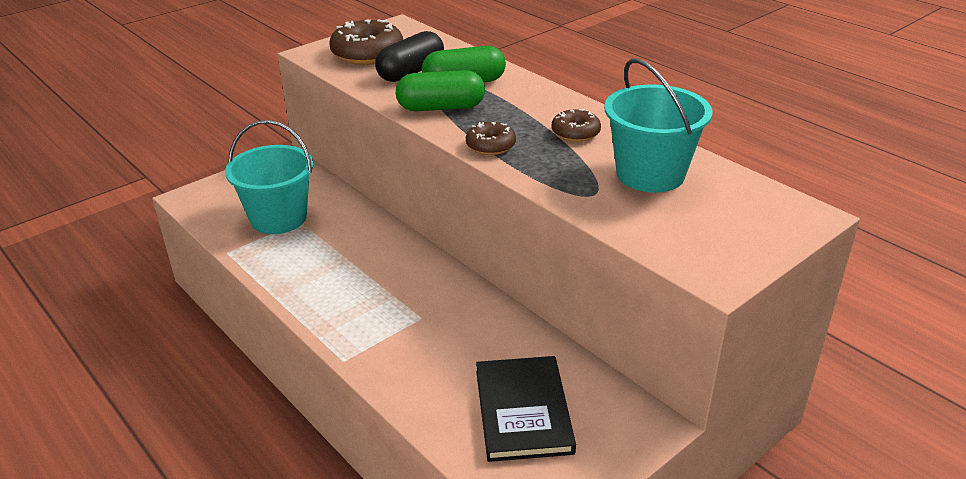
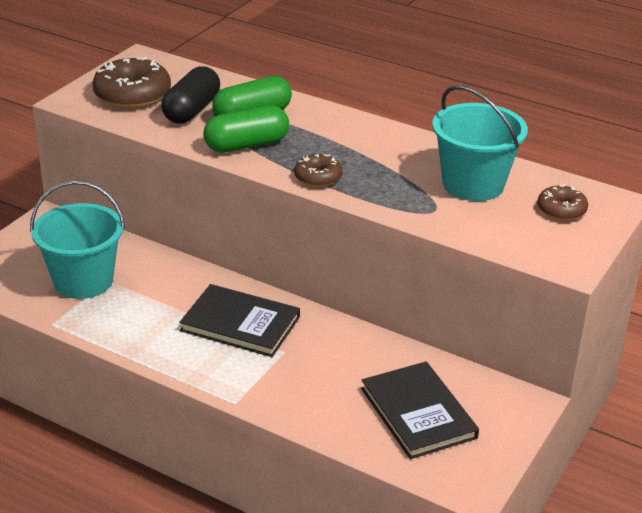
camera: 20 degrees left, 0 degrees up
brown donut [552,109,601,142] -> brown donut moved to [537,184,588,221]
none -> black book [179,284,300,357]

